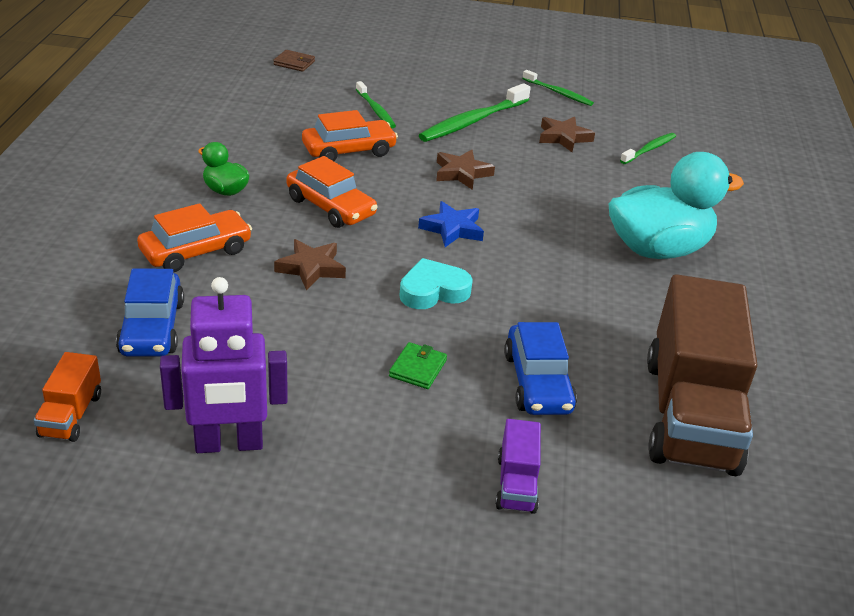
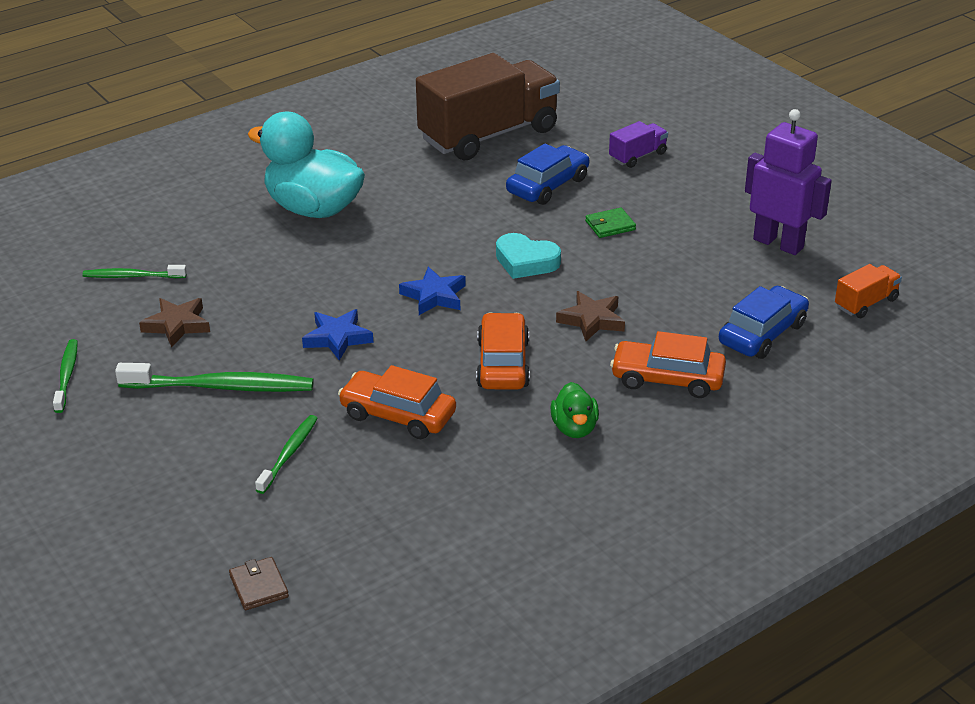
camera: 130 degrees left, 0 degrees up
brown star [436,149,495,190] -> blue star [302,309,373,361]

